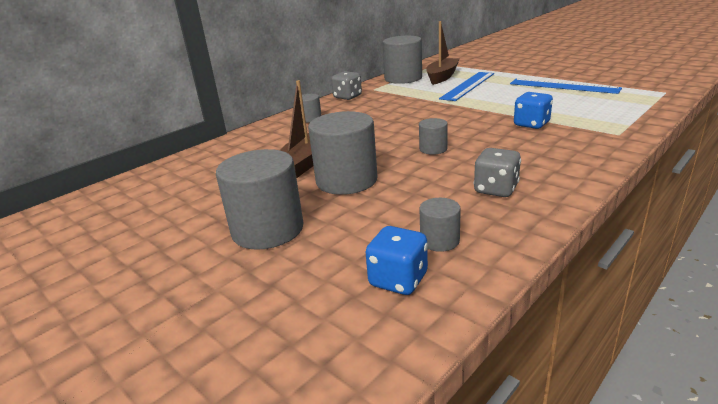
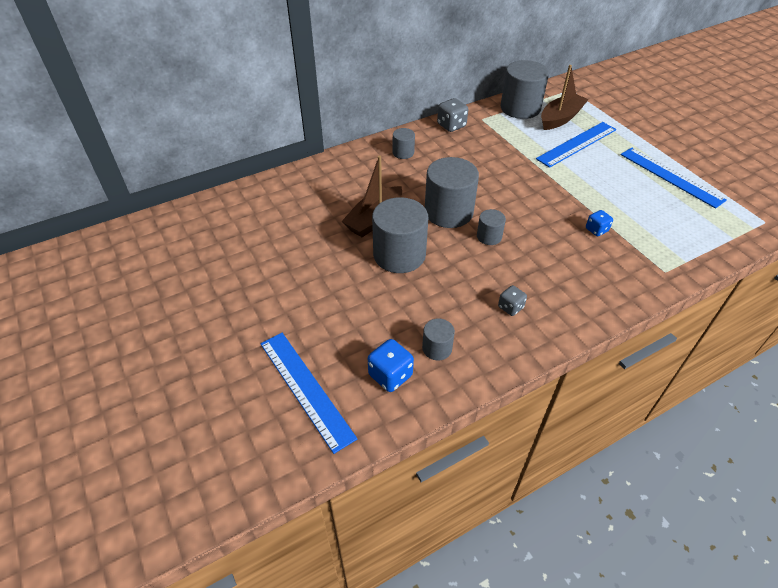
camera: 15 degrees right, 20 degrees up
grey cylinder [216,149,304,250] -> grey cylinder moved to [425,157,479,228]
grey dice [474,148,521,197] -> grey dice [498,285,527,316], size x0.65
blue dice [514,92,553,129] -> blue dice [586,210,613,236], size x0.65
none -> blue ruler [260,333,357,454]

